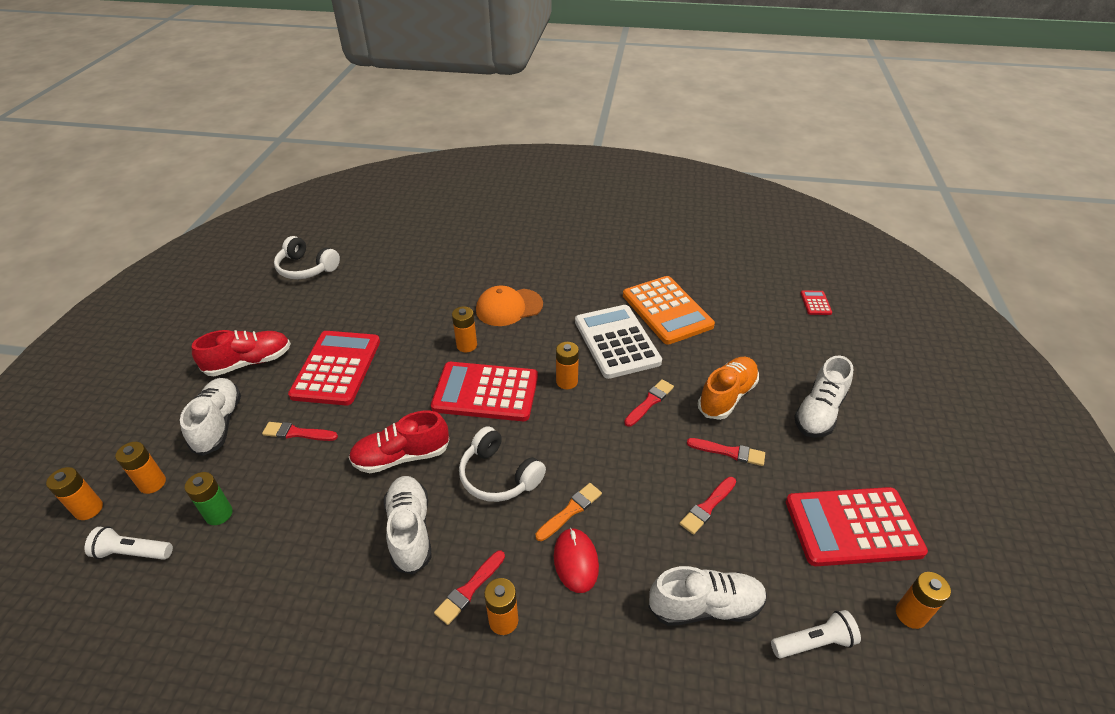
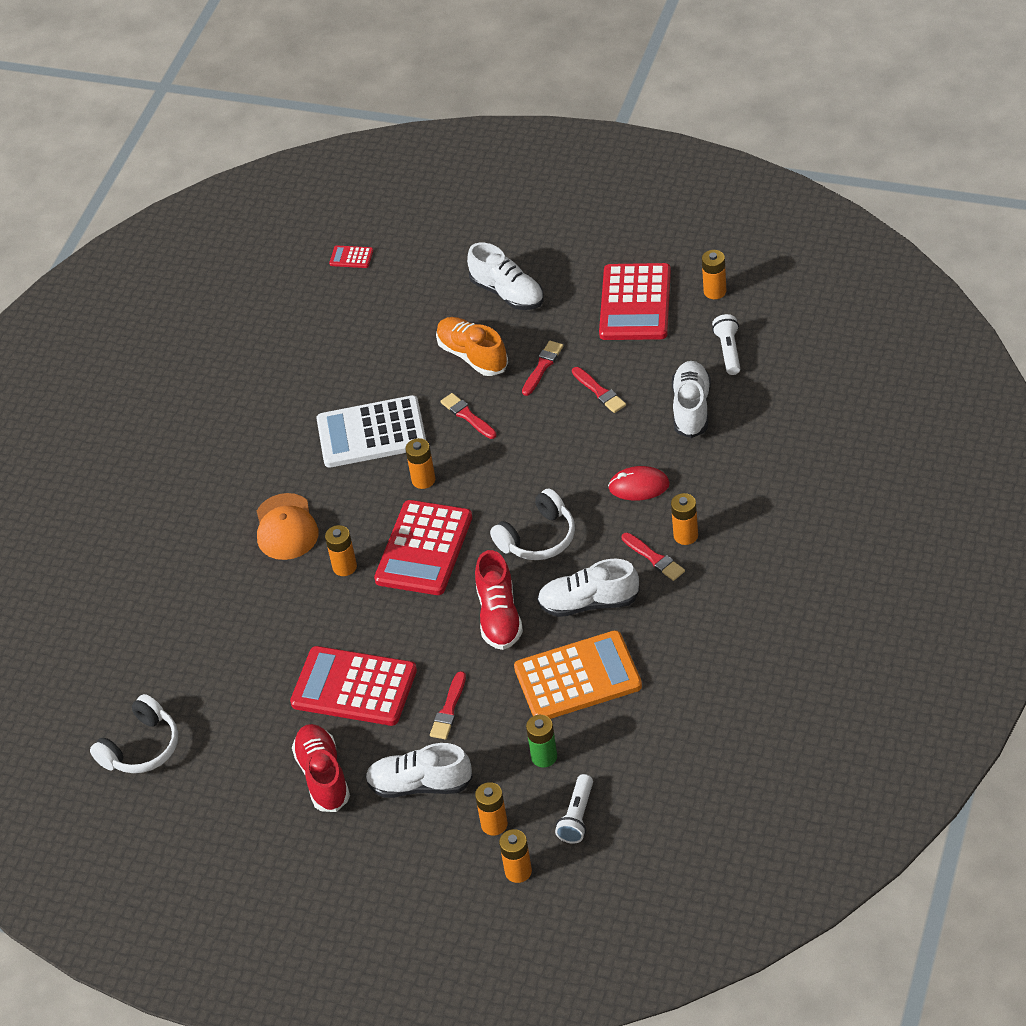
camera: 75 degrees left, 5 degrees up
orange brush [536,483,602,541] -> none
orange calculator [623,276,715,345] -> orange calculator moved to [514,630,642,719]

